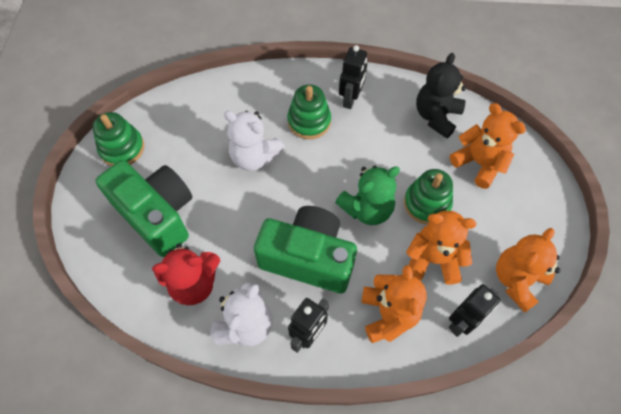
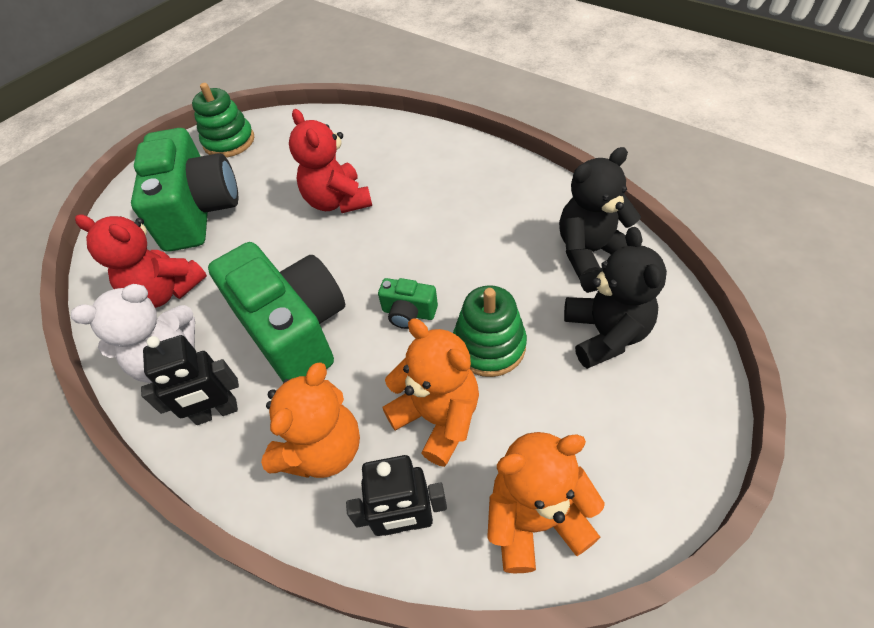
camera: 40 degrees right, 10 degrees down
white teddy bear [224,111,285,171] -> red teddy bear [289,109,372,213]
green stacking toy [287,84,331,139] -> none
green teddy bear [335,166,400,225] -> green camera [378,278,438,329]
black robot [339,45,367,109] -> none
orange teddy bear [450,103,526,189] -> black teddy bear [564,227,667,369]

